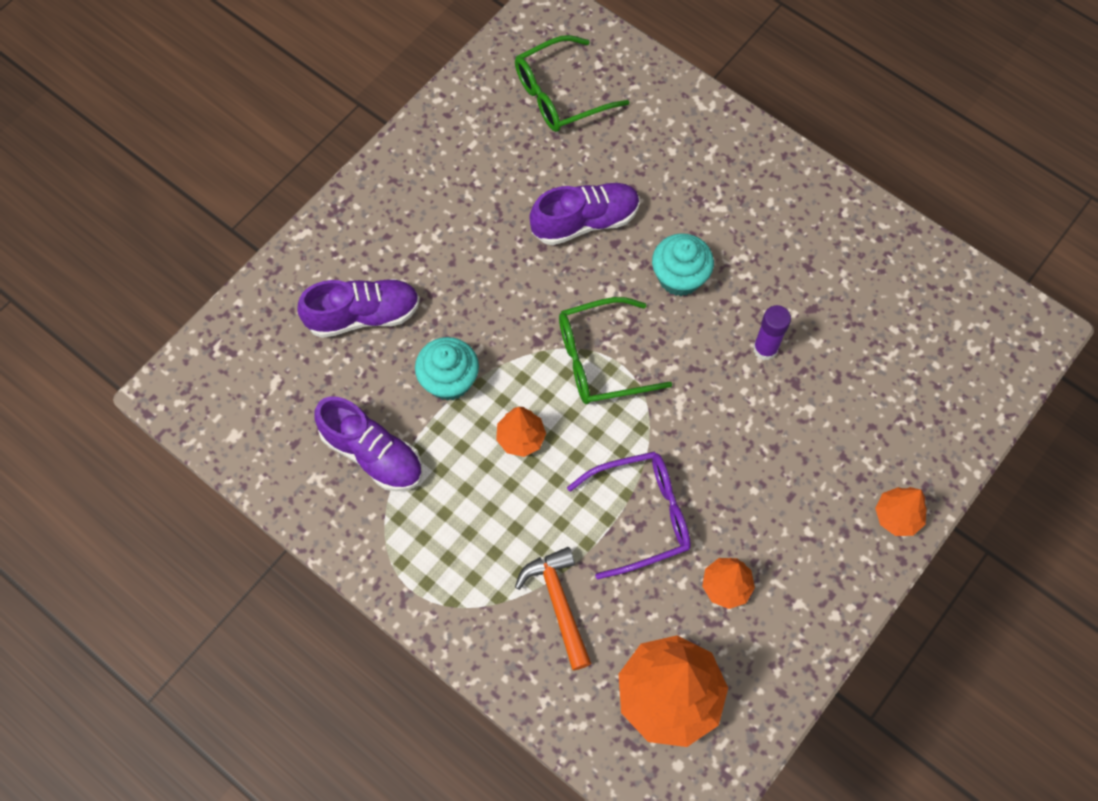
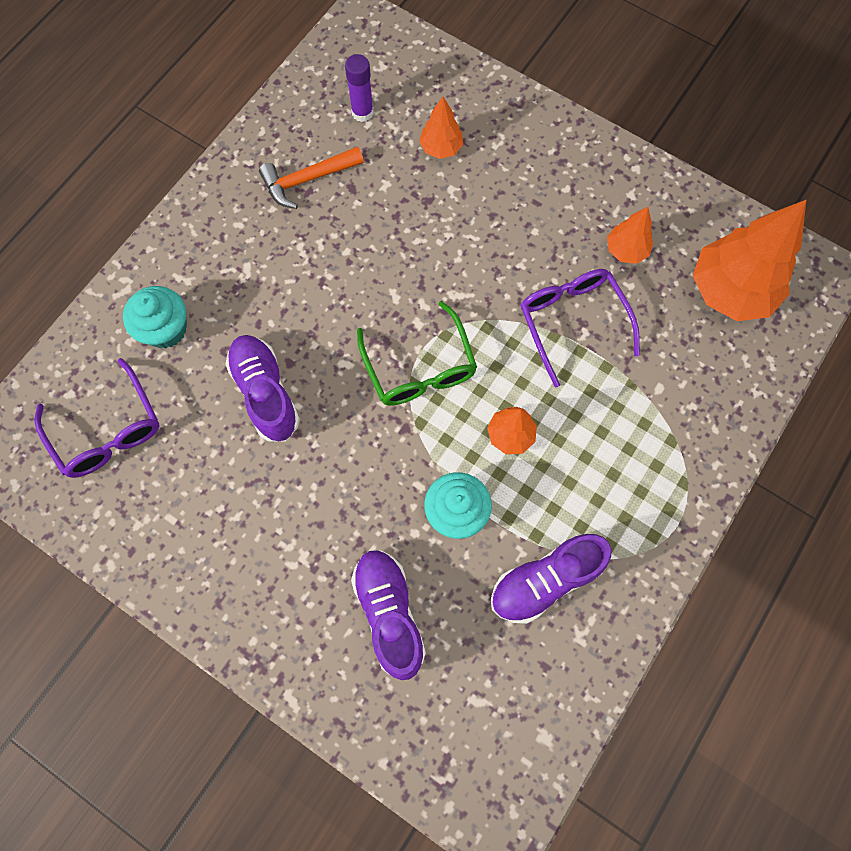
camera: 95 degrees left, 5 degrees up
purple shoe [314,397,422,491] -> purple shoe turned 150 degrees counterclockwise [491,534,612,624]
green glasses [515,35,629,132] -> purple glasses [34,358,160,478]
orange hammer [515,547,592,671] -> orange hammer moved to [259,146,364,209]
turquoise cupcake [652,233,714,296] -> turquoise cupcake moved to [123,286,187,348]
purple glue stick [753,305,791,361] -> purple glue stick moved to [345,54,374,122]
orange tree [875,487,927,536] -> orange tree moved to [419,96,463,159]

